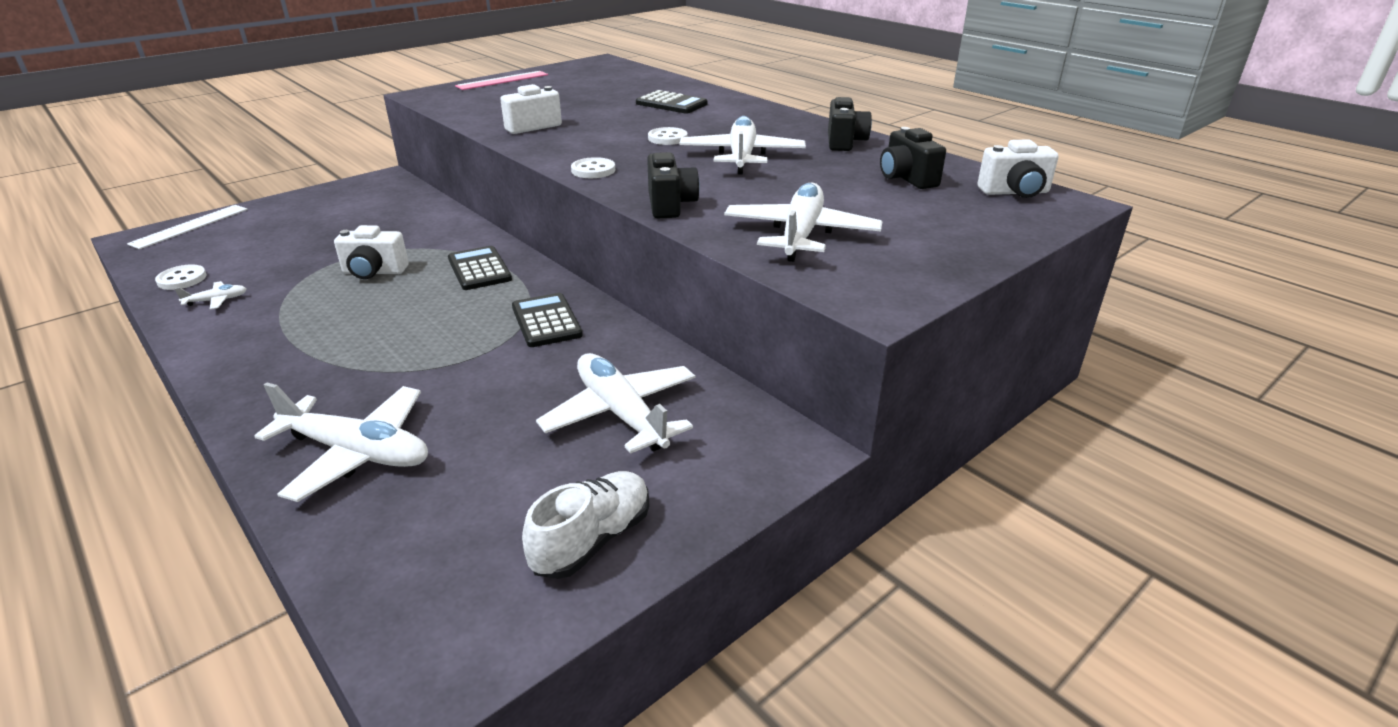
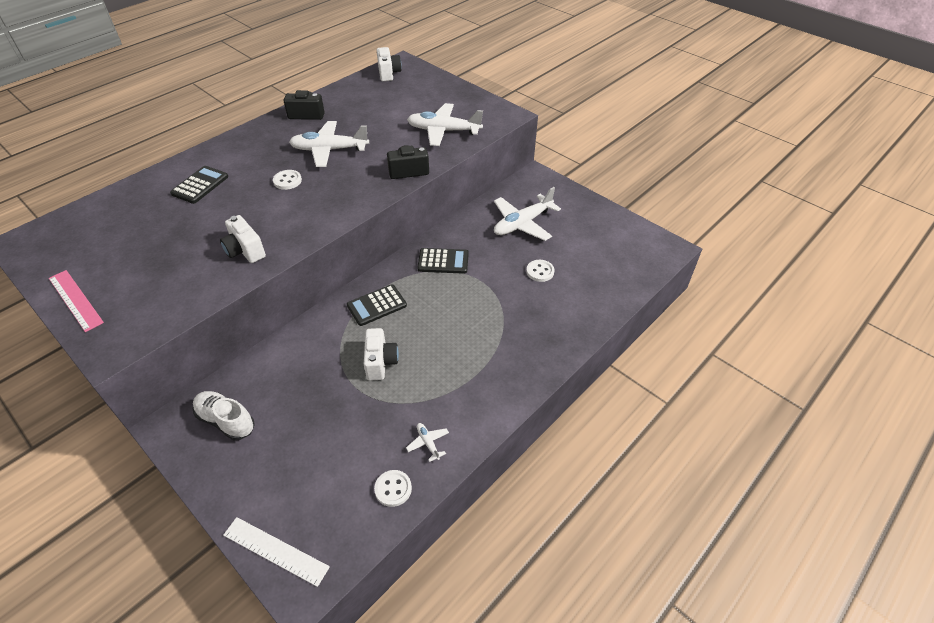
camera: 95 degrees left, 15 degrees up
white plane [254,383,428,502] -> none
black calculator [512,293,583,347] -> black calculator turned 150 degrees counterclockwise [417,248,469,274]
white shoe [522,471,649,579] -> white shoe moved to [193,391,255,440]
white button [571,157,615,178] -> white button moved to [526,260,554,282]
black camera [880,127,946,189] -> none

